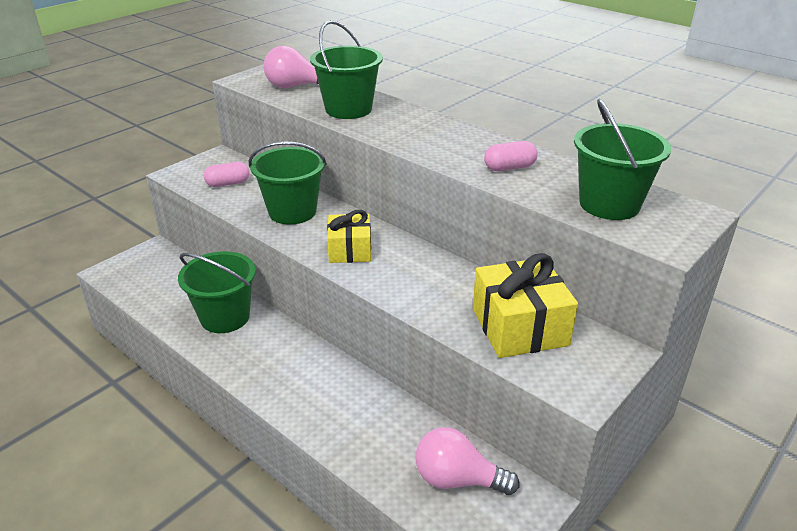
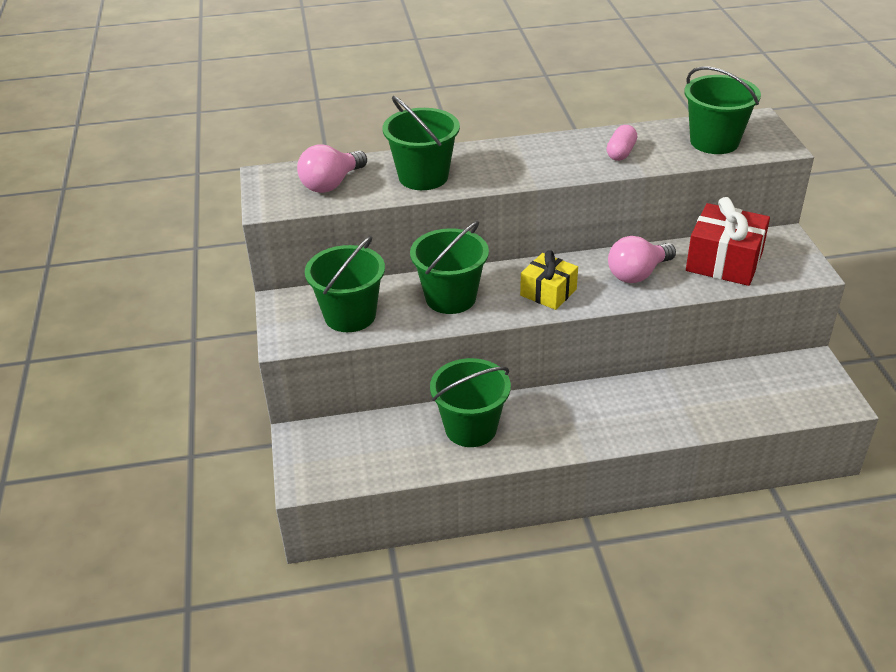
camera: 50 degrees left, 5 degrees up
pink capsule [204,162,249,187] -> green bucket [305,236,385,332]
pink light bulb [415,427,519,495] -> pink light bulb moved to [608,236,676,283]
yellow gift [473,253,578,358] -> red gift [686,197,770,286]

